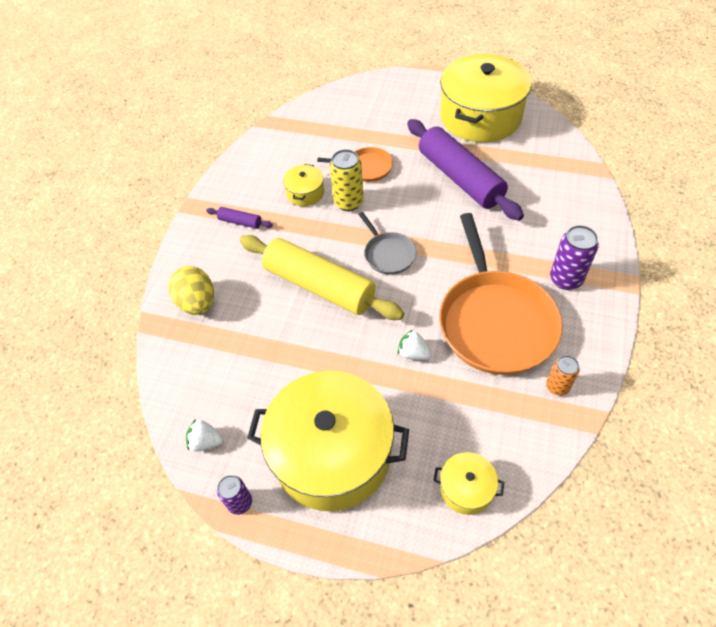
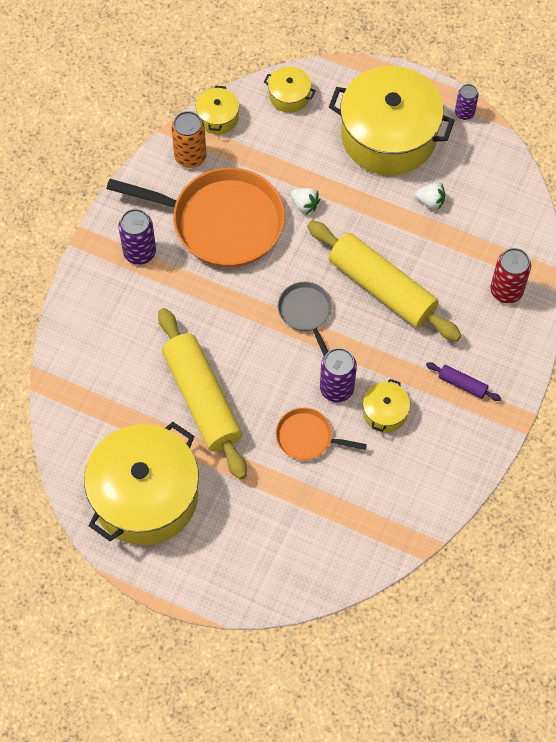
camera: 175 degrees left, 10 degrees up
yellow egg [168,266,214,315] -> red can [491,248,531,304]
white strawberry [186,419,223,452] -> white strawberry moved to [415,183,445,210]
yellow can [330,149,364,211] -> purple can [320,348,357,402]
purple rolling pin [407,119,524,221] -> yellow rolling pin [158,308,247,480]
orange pan [439,213,563,375] -> orange pan turned 105 degrees clockwise [106,168,285,267]
orange can [546,355,580,396] -> orange can [171,111,207,168], size x1.58
none -> yellow pot [196,86,239,134]

